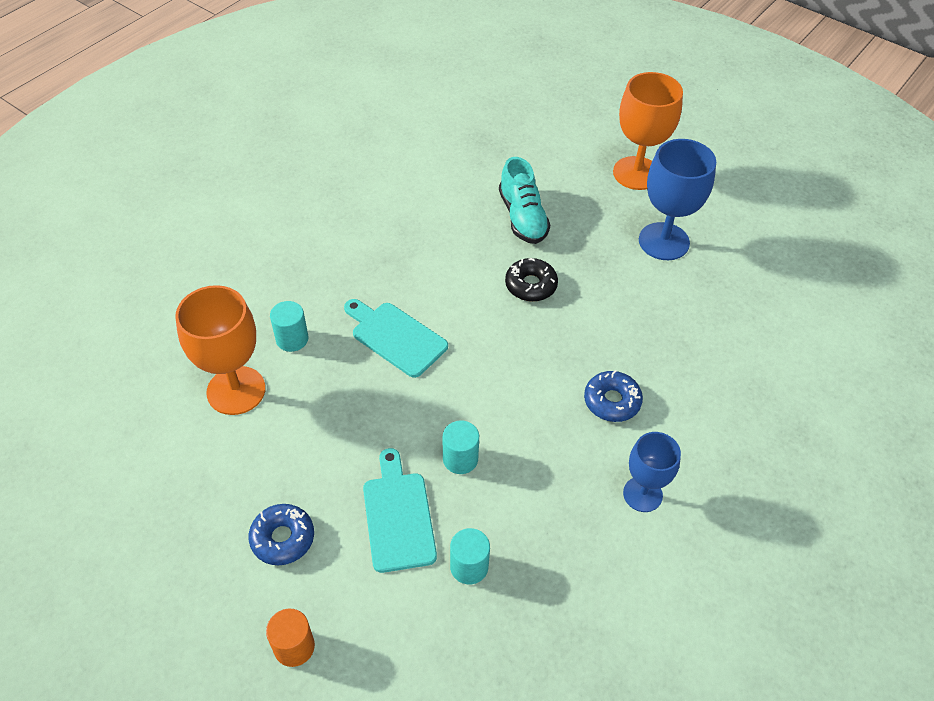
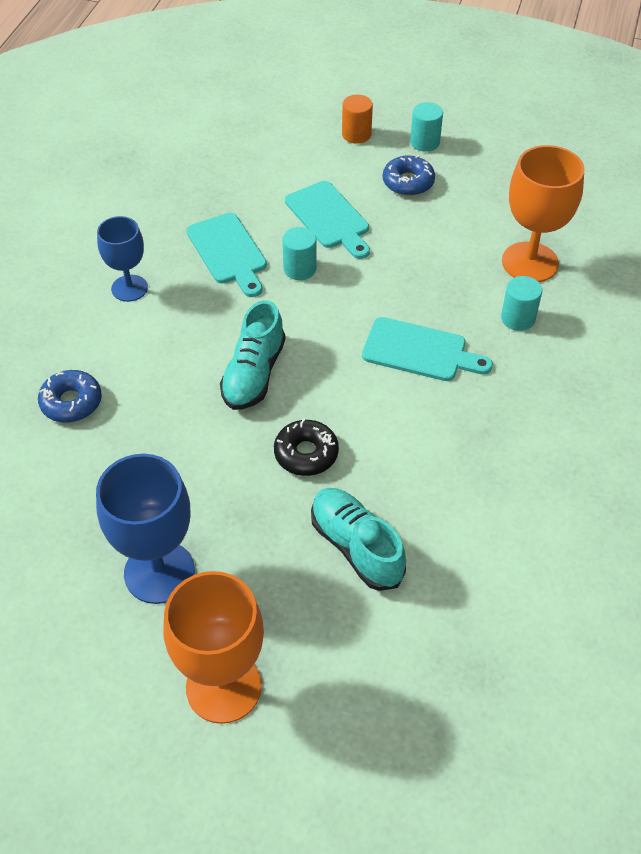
camera: 160 degrees right, 0 degrees up
turquoise cylinder [450,528,490,584] -> turquoise cylinder moved to [410,102,443,152]
blue donut [584,370,643,422] -> blue donut moved to [38,370,102,422]
none -> turquoise cutting board [186,213,267,297]
none -> turquoise shoe [220,300,285,410]

